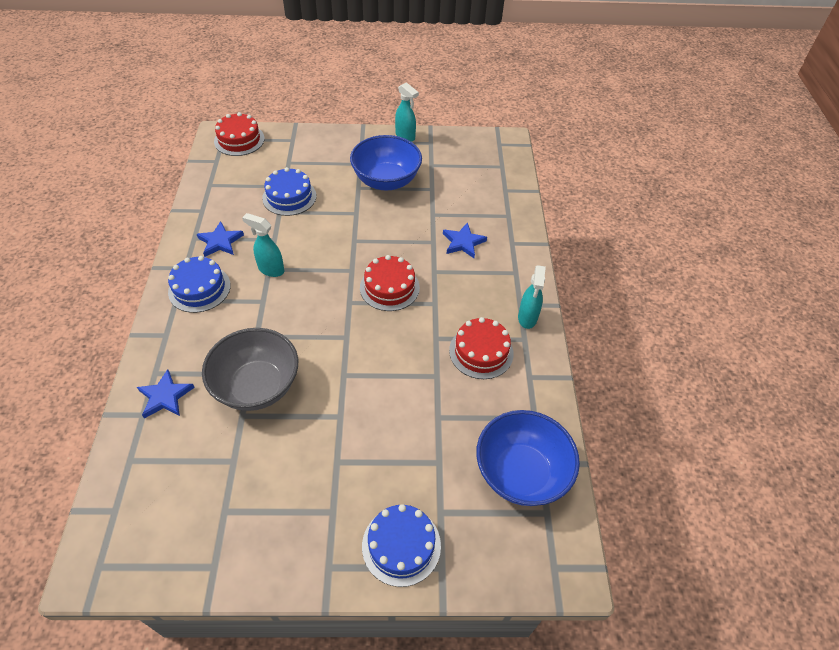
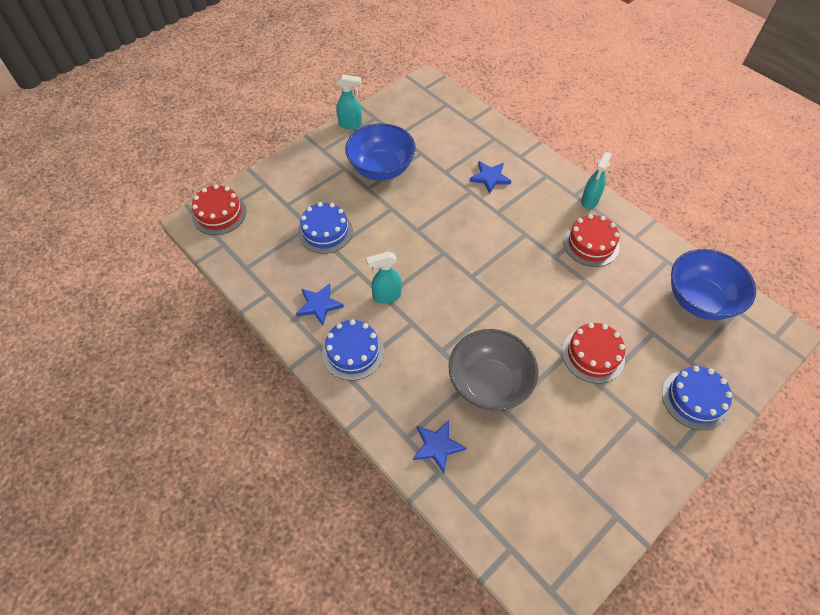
camera: 40 degrees left, 5 degrees up
red cake [360,255,420,311] -> red cake moved to [562,323,625,383]
turquoise spray bottle [518,265,546,329] -> turquoise spray bottle turned 60 degrees clockwise [581,152,612,209]

